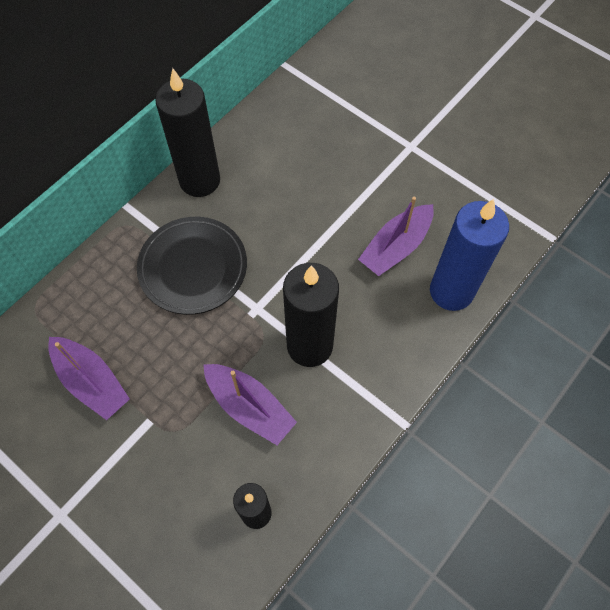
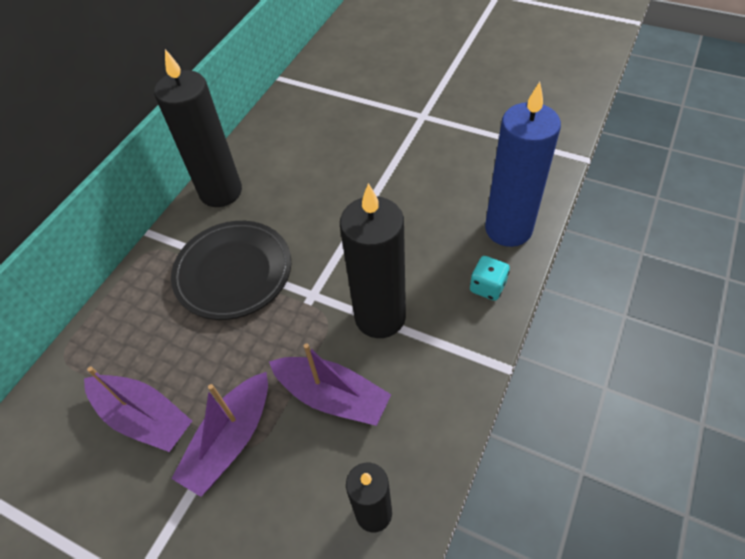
camera: 10 degrees left, 10 degrees down
purple boat [358,197,434,276] -> purple boat moved to [171,372,268,497]
none -> turquoise dice [470,256,510,301]

